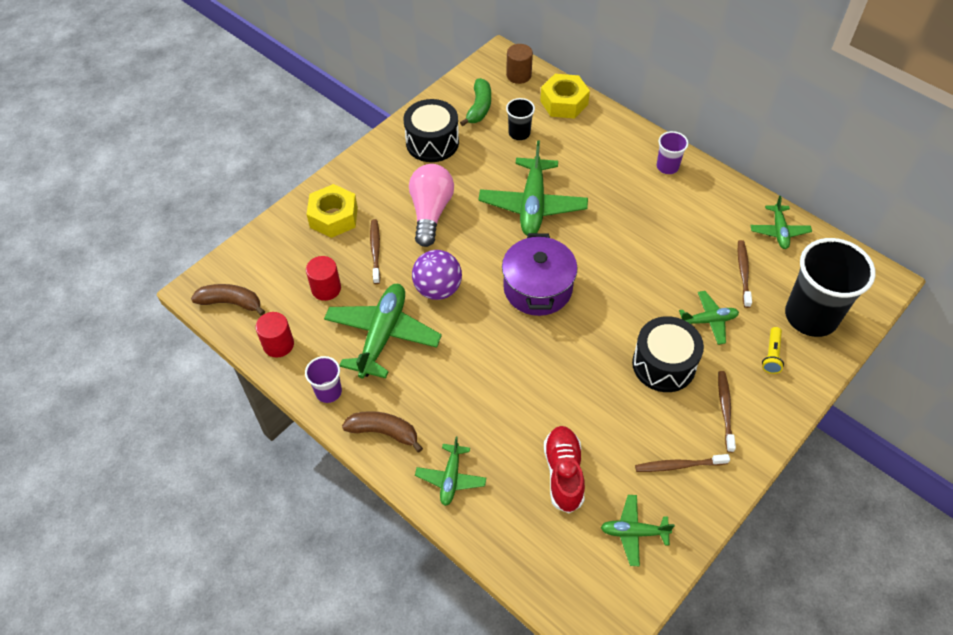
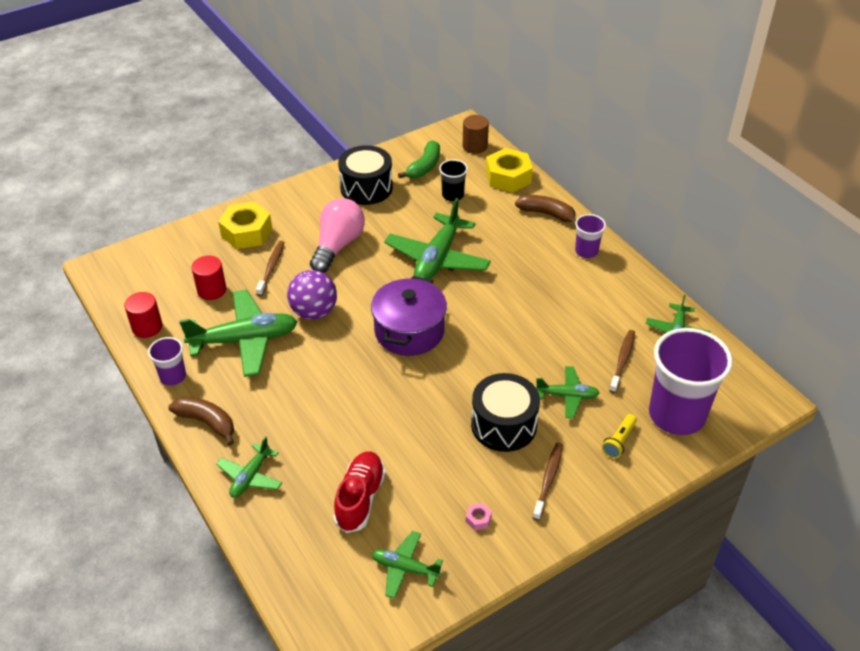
camera: 15 degrees right, 10 degrees down
brown banana [191,284,265,316] -> brown banana moved to [515,195,576,226]
green plane [324,284,442,378] -> green plane turned 45 degrees clockwise [179,290,298,377]
brown toothbrush [635,454,730,472] -> pink nut [465,503,492,530]
black cup [785,238,876,337] -> purple cup [649,328,733,435]

